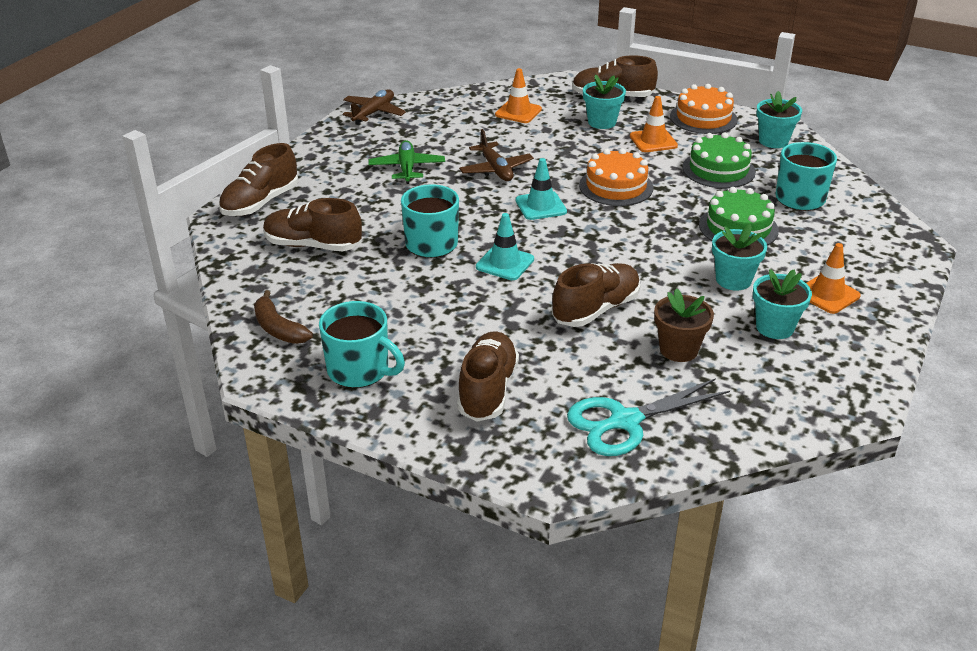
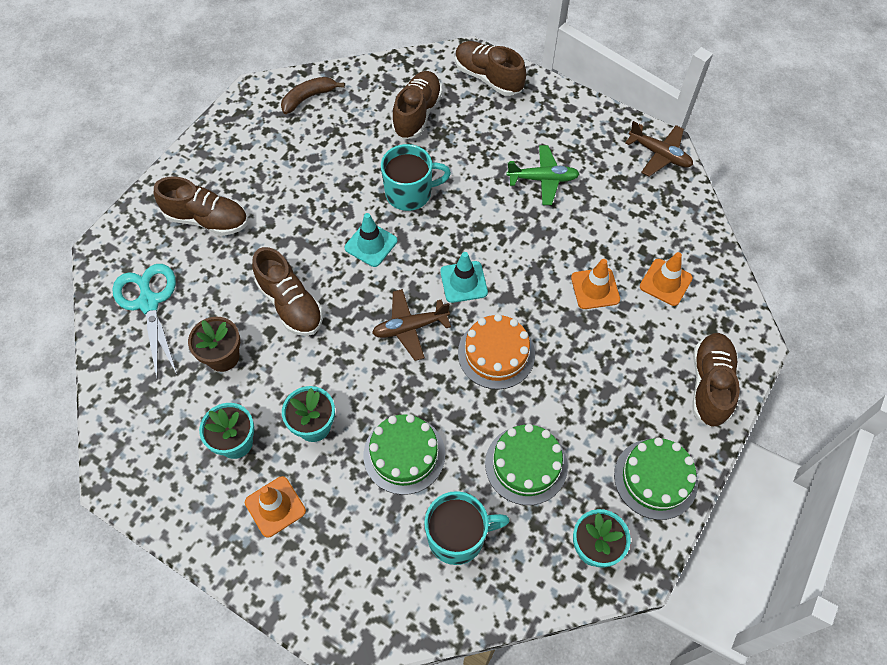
camera: 95 degrees right, 25 degrees up
turquoise mug [319,301,405,388] -> none
brown plane [459,129,534,181] -> brown plane moved to [372,289,451,361]
turquoise flower pot [583,75,626,129] -> none
orange traffic cone [630,96,678,152] -> orange traffic cone moved to [571,259,620,309]
orange cake [670,84,738,134] -> green cake [614,437,698,520]

